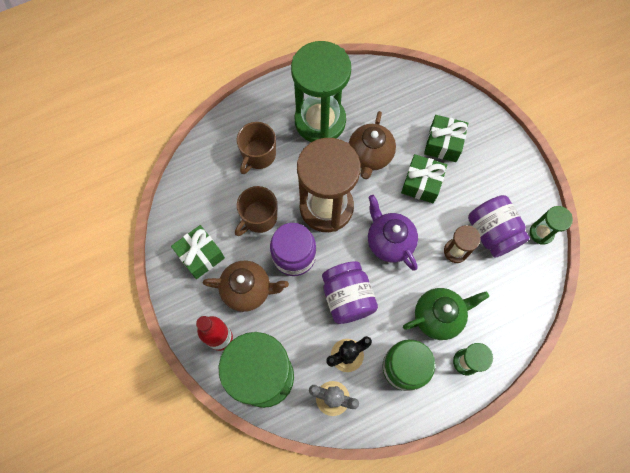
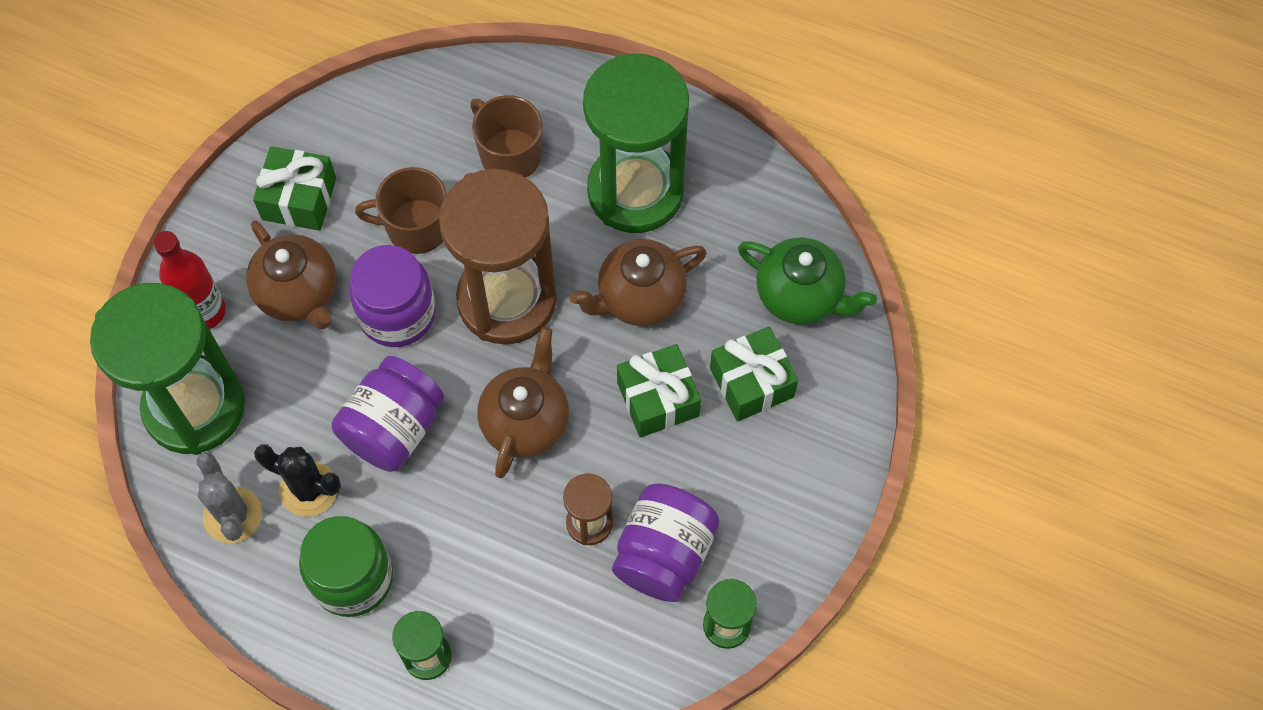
camera: 50 degrees right, 5 degrees down
brown mug [237,122,276,174] -> brown mug turned 60 degrees clockwise [470,95,542,178]
purple teapot [368,195,418,270] -> brown teapot [478,327,569,478]
green teapot [403,288,489,340] -> green teapot moved to [738,237,877,325]

